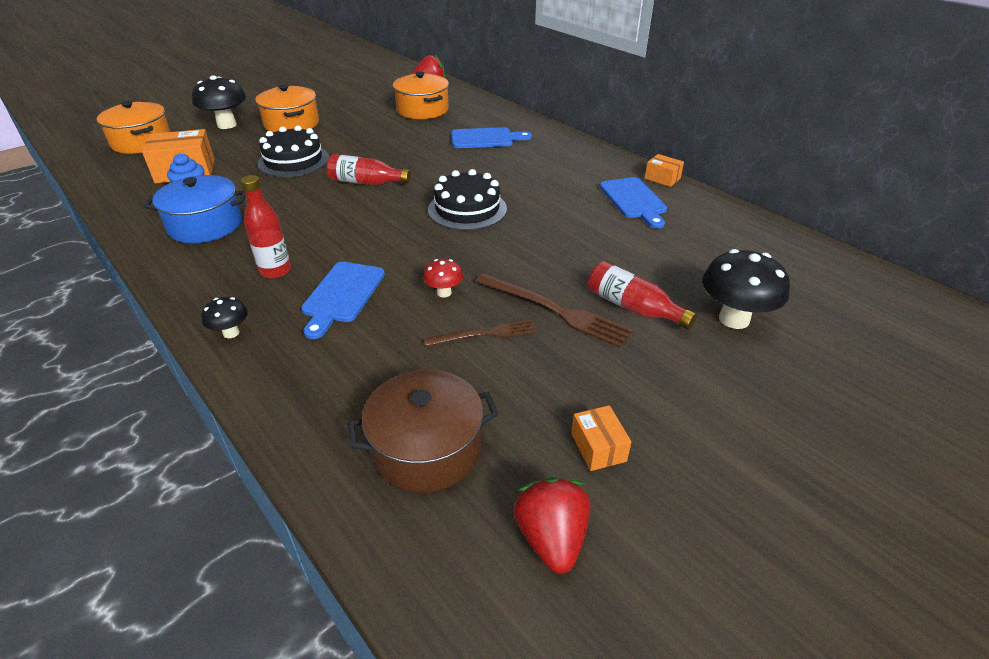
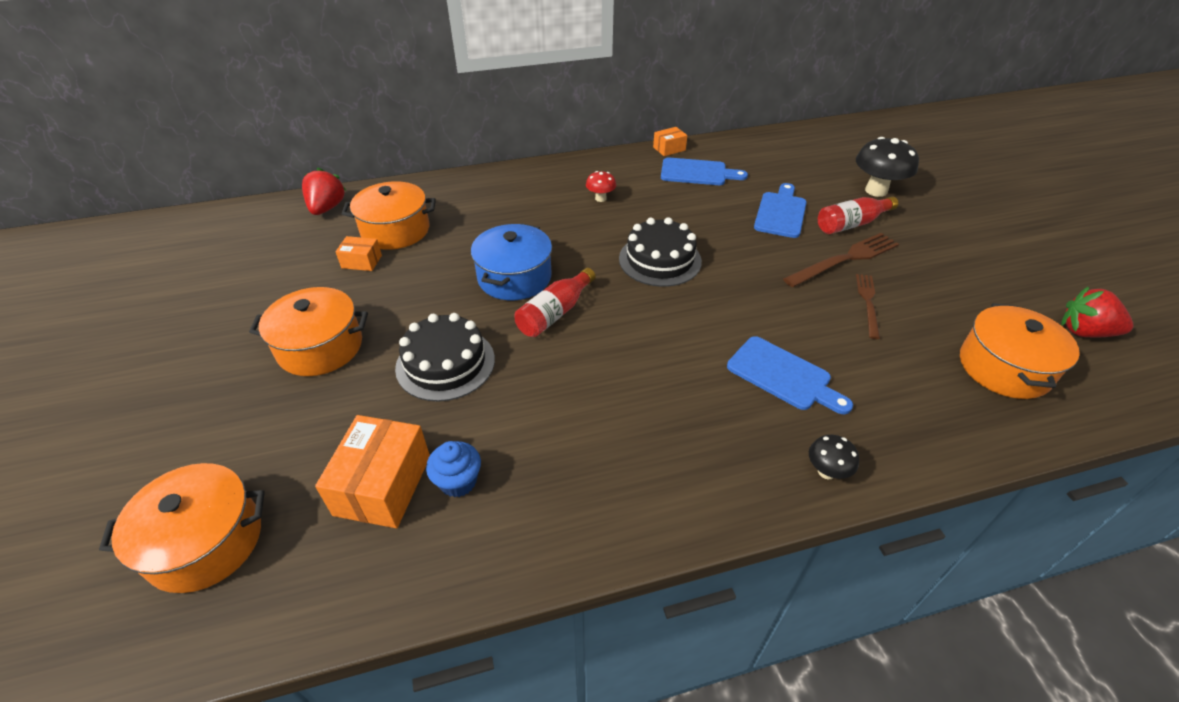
camera: 65 degrees left, 5 degrees up
blue pot [144,175,246,243] -> blue pot moved to [471,223,552,300]
black mushroom [192,75,246,129] -> none
red bottle [241,175,291,279] -> none
brown pot [348,370,498,493] -> orange pot [960,303,1080,399]
red mushroom [423,259,463,298] -> red mushroom moved to [586,171,616,202]
blue cutting board [451,127,532,148] -> blue cutting board moved to [754,183,807,238]
orange box [571,405,632,471] -> orange box moved to [335,236,382,271]

